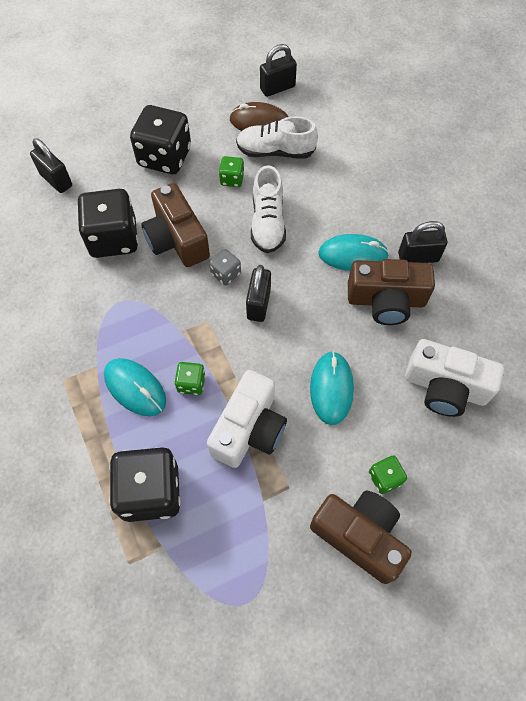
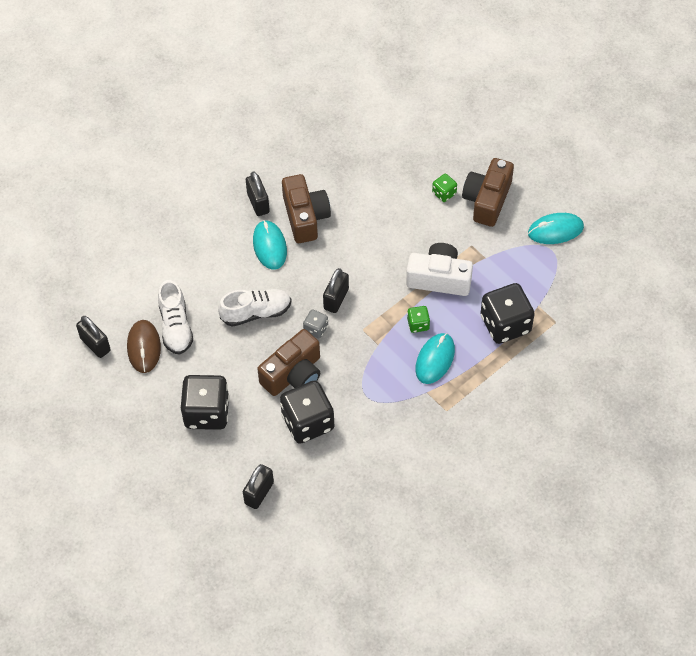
camera: 105 degrees left, 5 degrees down
green dice [219,156,244,187] -> none
black padlock [246,265,271,322] -> black padlock turned 60 degrees counterclockwise [323,268,349,313]
turquoise mouse [310,351,354,425] -> turquoise mouse moved to [528,213,584,244]
white camera [405,339,504,417] -> none

